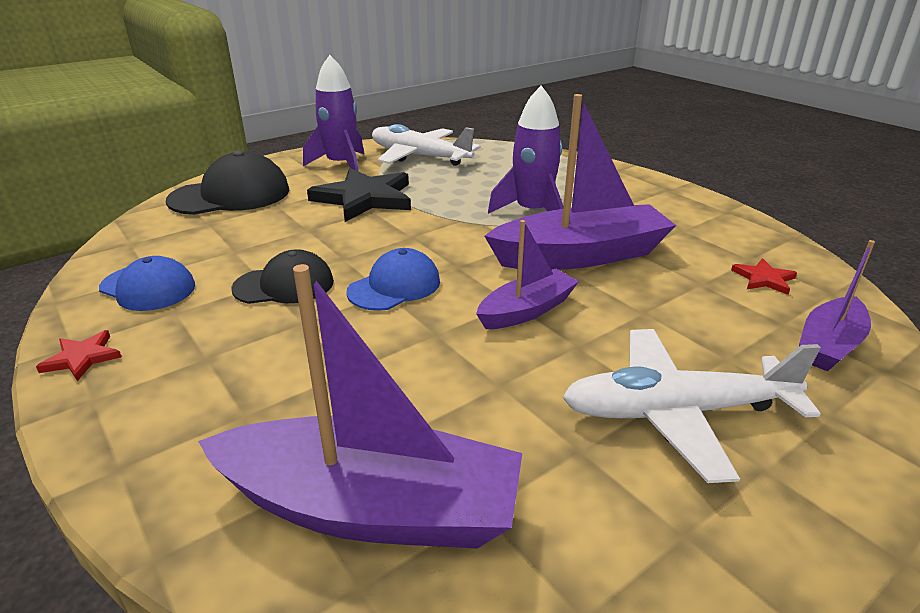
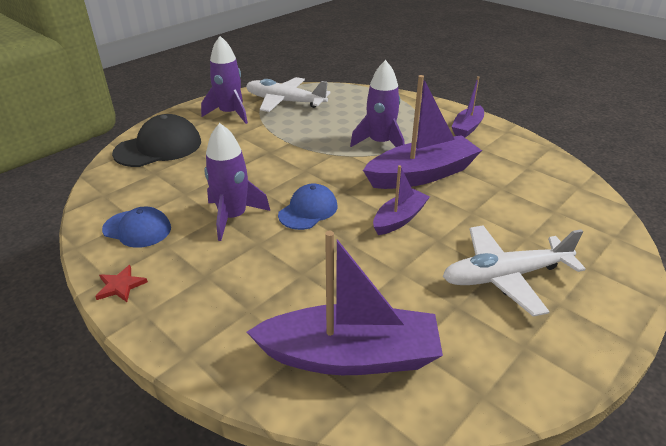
camera: 10 degrees left, 5 degrees up
black cap [231,249,334,304] -> purple rocket [204,123,270,241]
black star [307,168,411,222] -> none
red star [731,258,797,295] -> none
purple boat [799,240,875,371] -> purple boat moved to [451,76,484,138]

